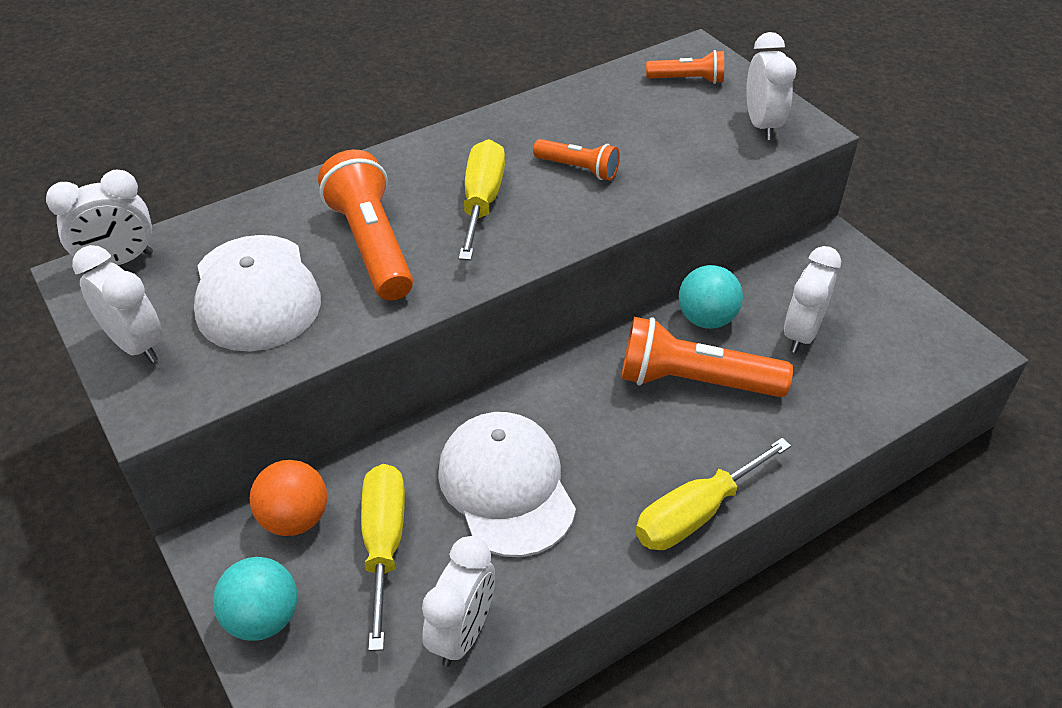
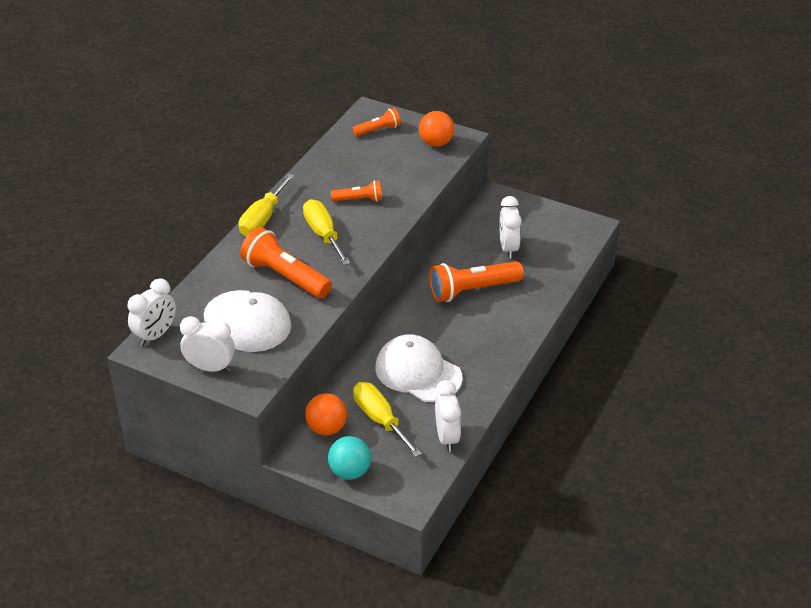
camera: 30 degrees left, 5 degrees down
yellow screwdriver [635,438,791,550] -> yellow screwdriver moved to [239,174,294,236]
turquoise ball [679,265,743,329] -> none
white clock [746,32,796,140] -> orange ball [419,111,454,147]

